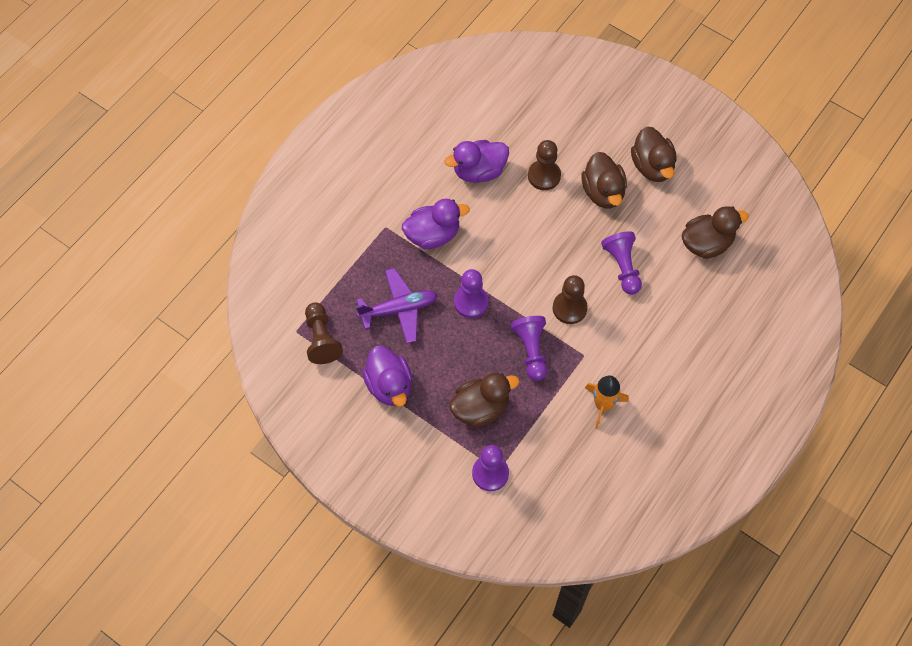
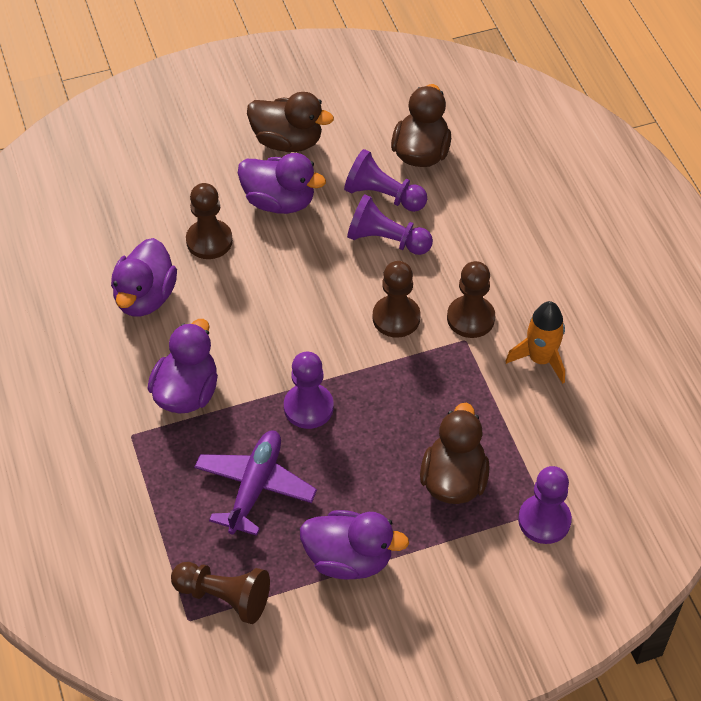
camera: 55 degrees left, 10 degrees down
purple pawn [511,316,548,381] -> purple pawn moved to [344,149,427,212]
brown duck [581,152,627,208] -> purple duck [238,153,326,214]
none -> brown pawn [447,261,495,338]

